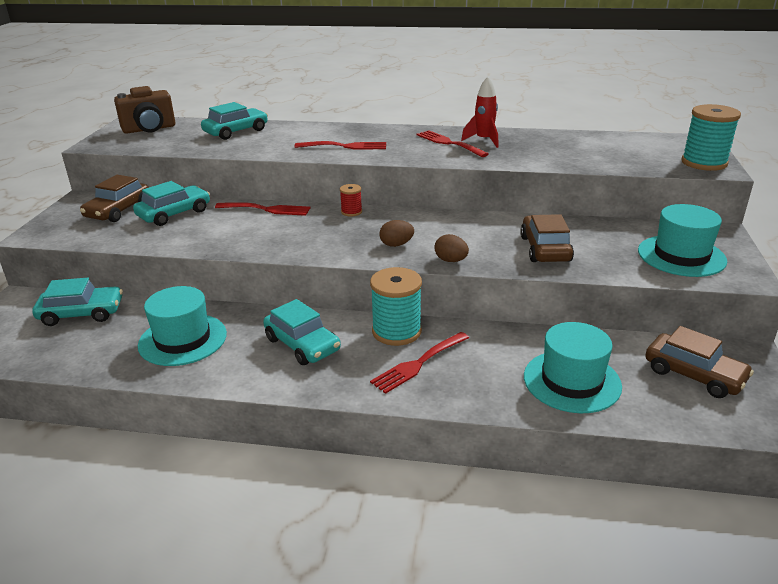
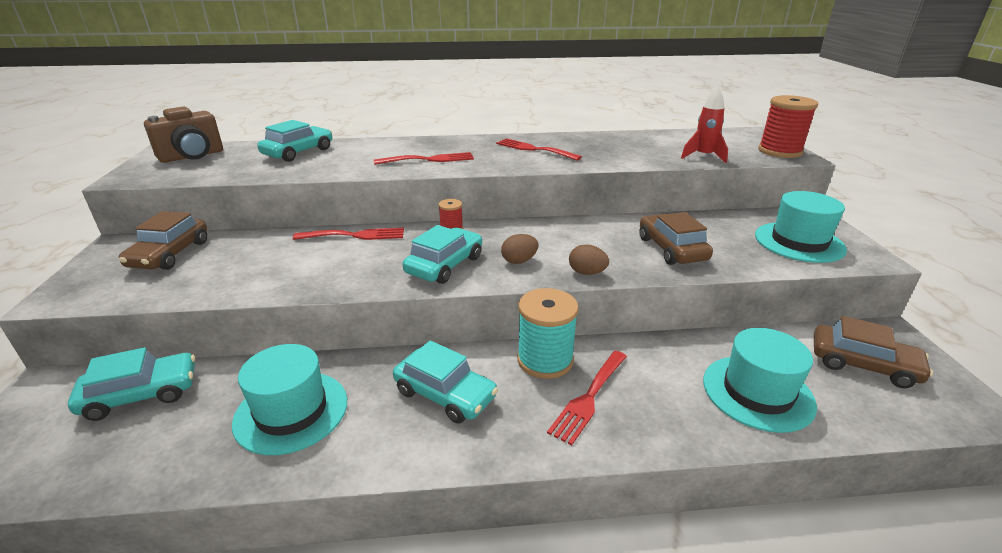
camera: 15 degrees left, 0 degrees up
turquoise car [133,181,210,226] -> turquoise car moved to [402,225,482,284]
red rocket [461,76,498,148] -> red rocket moved to [681,87,728,163]
turquoise spool [681,104,741,171] -> red spool [758,95,818,158]

